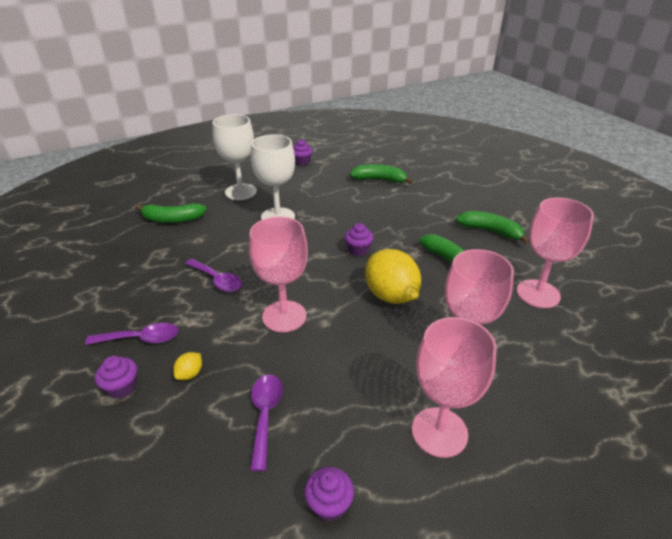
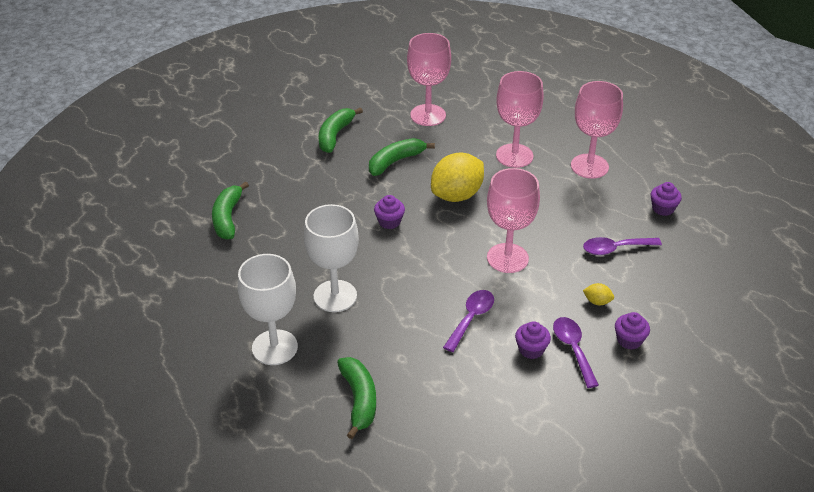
camera: 100 degrees left, 5 degrees up
purple cupcake [293,139,312,166] -> purple cupcake moved to [515,321,551,359]

